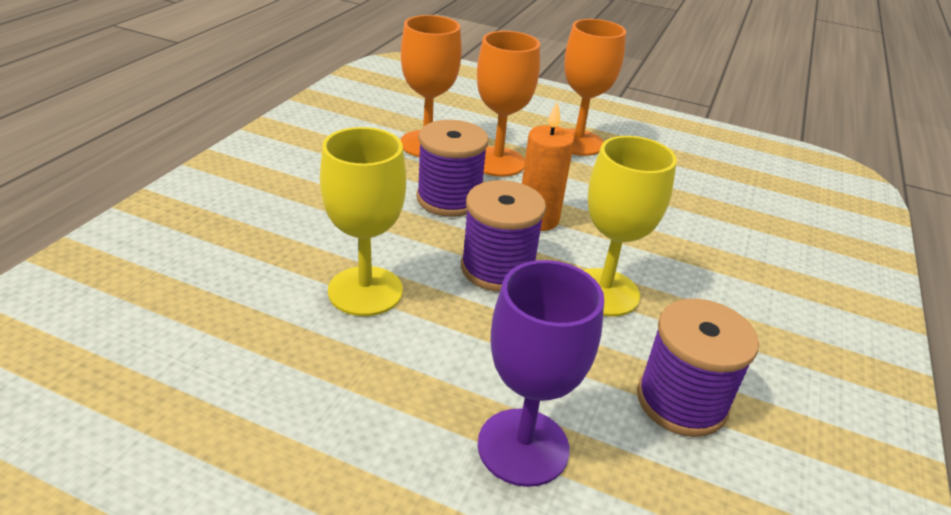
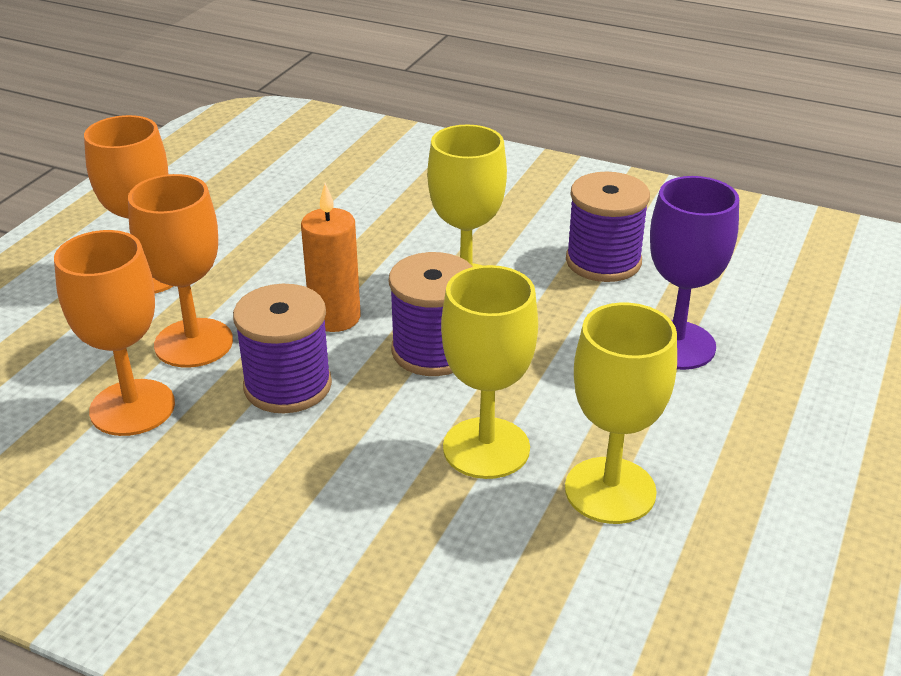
camera: 85 degrees left, 0 degrees up
none -> yellow goblet [565,303,677,524]

